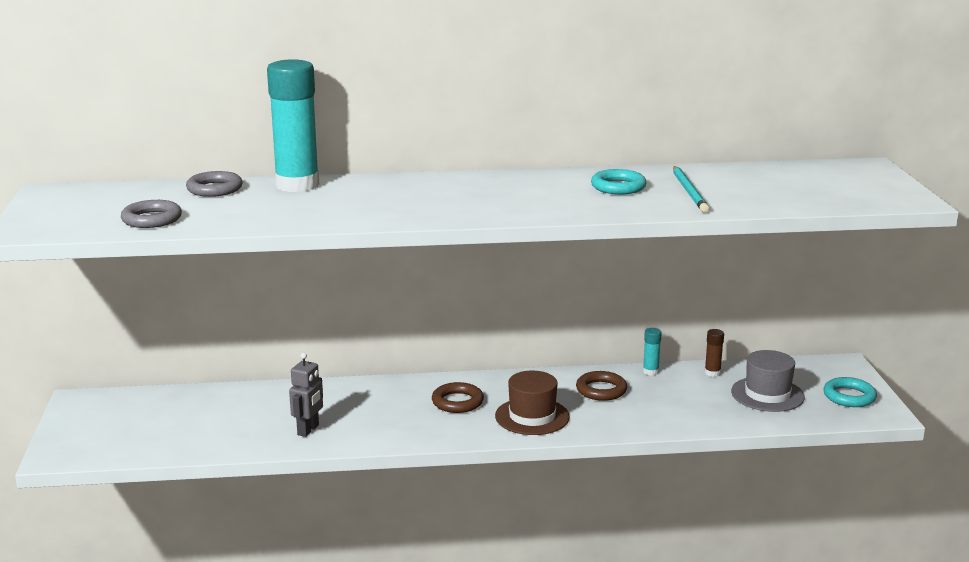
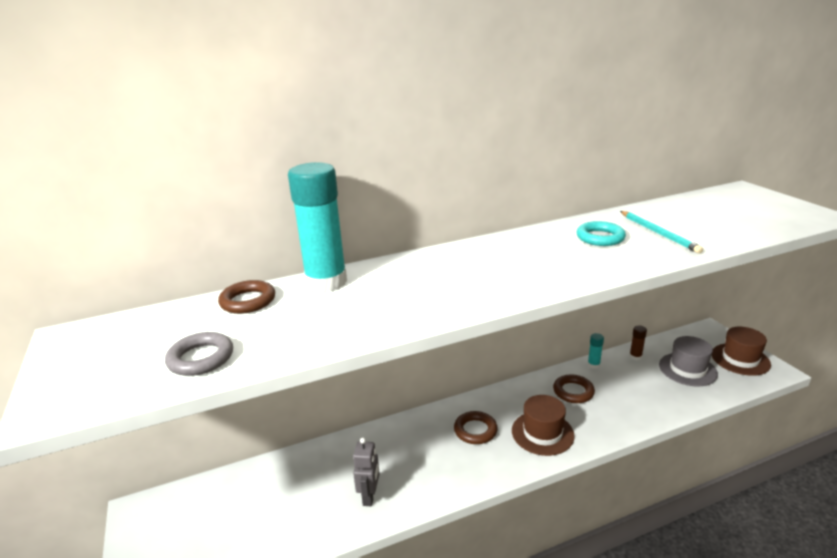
camera: 15 degrees left, 5 degrees up
grey ring [186,171,243,197] -> brown ring [218,280,275,314]
turquoise ring [824,377,877,407] -> brown hat [712,327,771,376]

